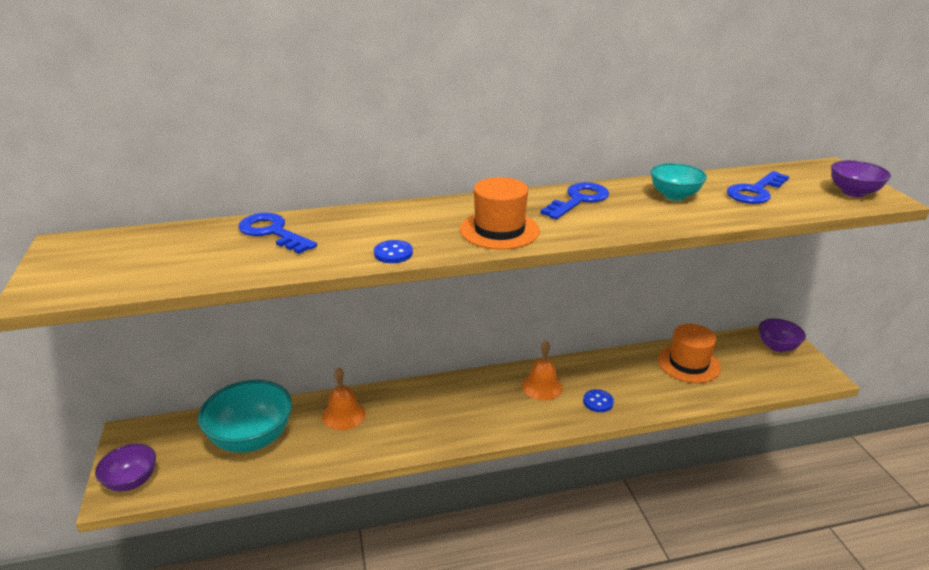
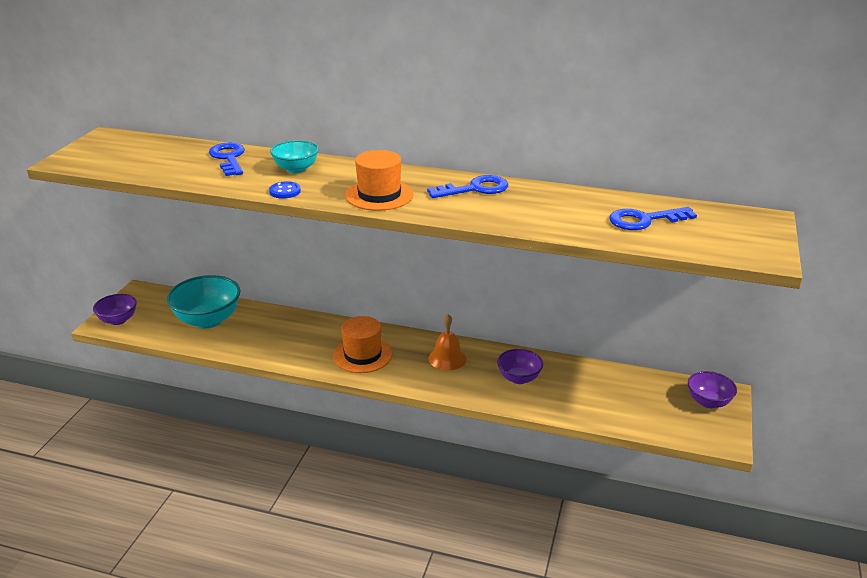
camera: 30 degrees right, 0 degrees up
orange bell [322,367,366,430] -> none
blue button [583,389,614,412] -> none
turquoise bowl [650,163,707,201] -> turquoise bowl moved to [270,140,319,173]
orange hat [658,324,721,383] -> orange hat moved to [333,316,392,373]
purple bowl [831,160,891,197] -> purple bowl moved to [497,349,543,384]

